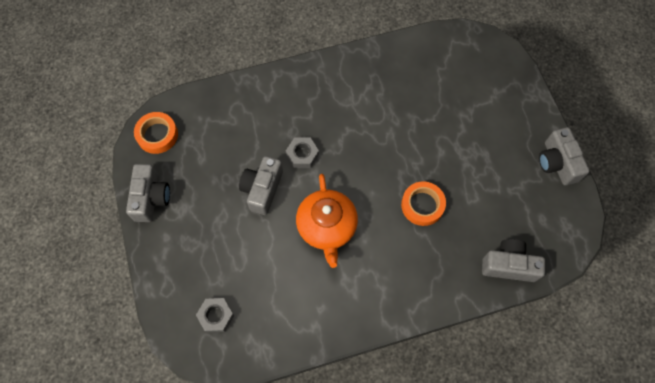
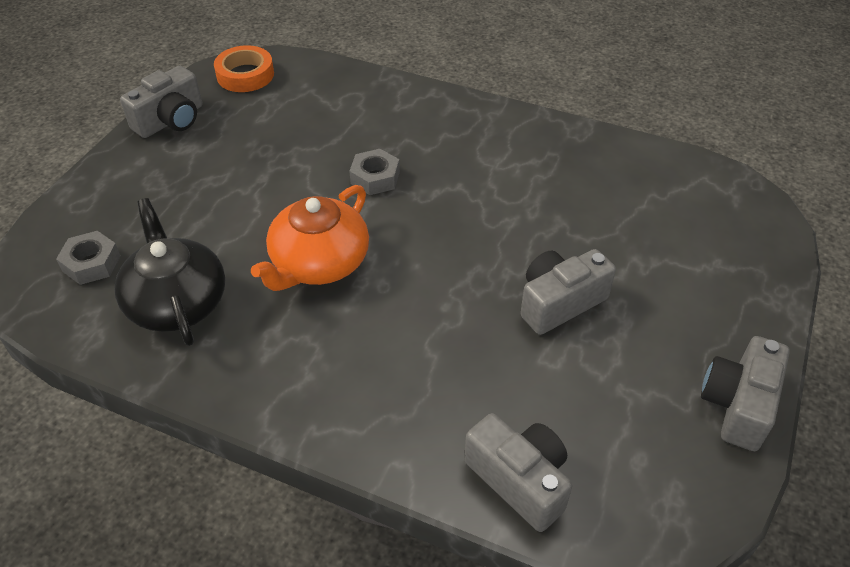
camera: 40 degrees right, 20 degrees down
grey camera [239,156,283,215] -> grey camera moved to [520,249,616,335]
orange tape [401,181,446,226] -> none
none -> black teapot [114,198,225,346]

